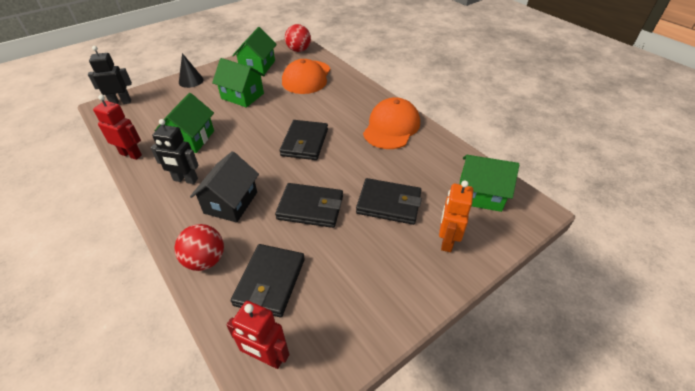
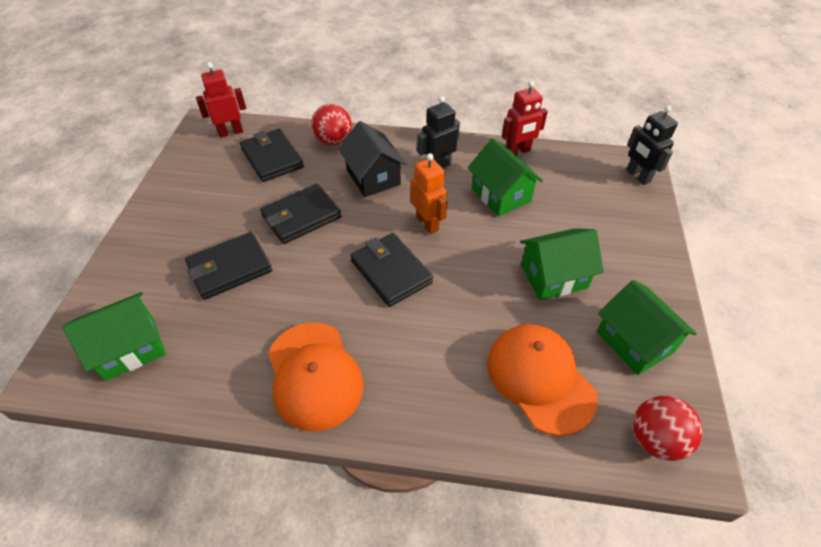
camera: 135 degrees right, 5 degrees up
black robot [88,46,132,104] -> black robot turned 120 degrees clockwise [627,105,678,185]
black cone [179,53,204,88] -> none
orange robot [439,180,473,252] -> orange robot moved to [411,153,448,234]

